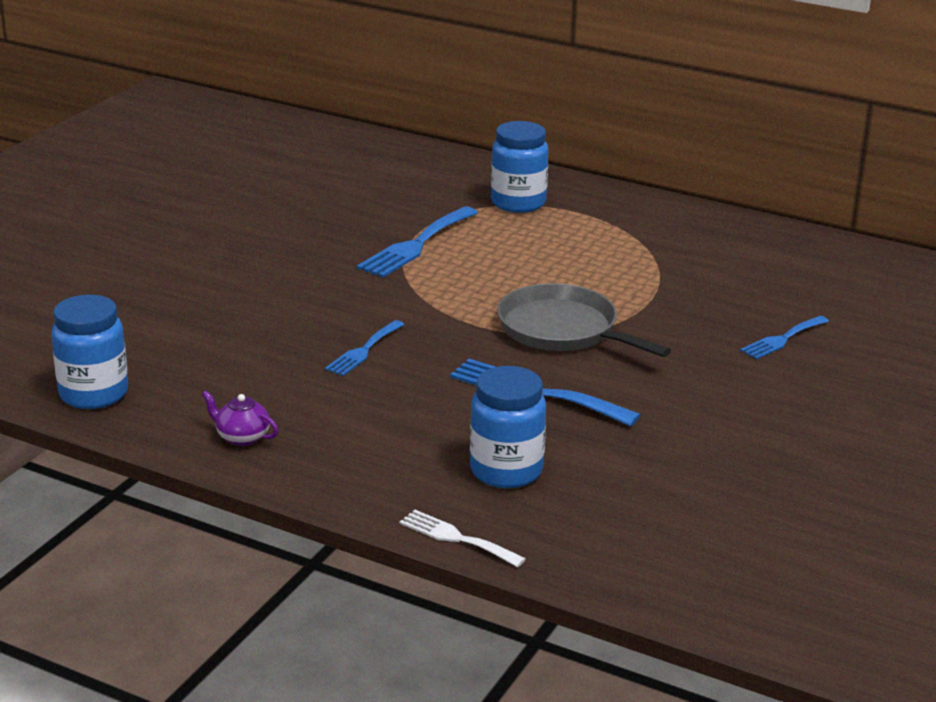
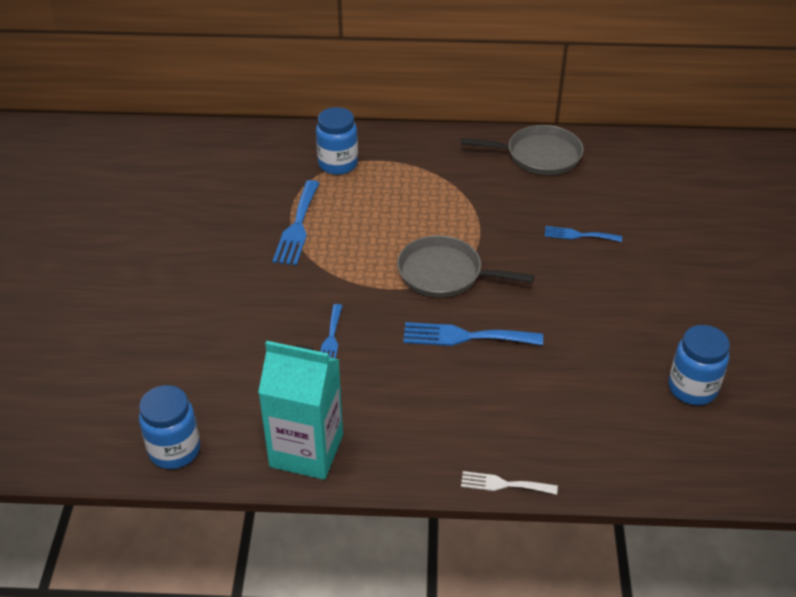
camera: 25 degrees left, 15 degrees up
purple teapot [202,390,278,446] -> turquoise carton [258,341,343,480]
blue jar [470,366,546,488] -> blue jar moved to [669,325,730,405]
blue fork [740,316,829,360] -> blue fork turned 75 degrees clockwise [545,226,622,242]
none -> grey pan [461,125,584,175]

